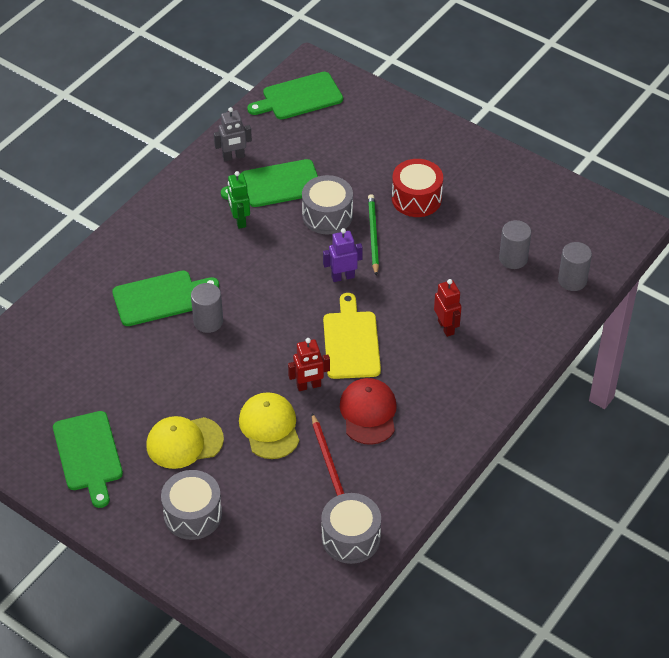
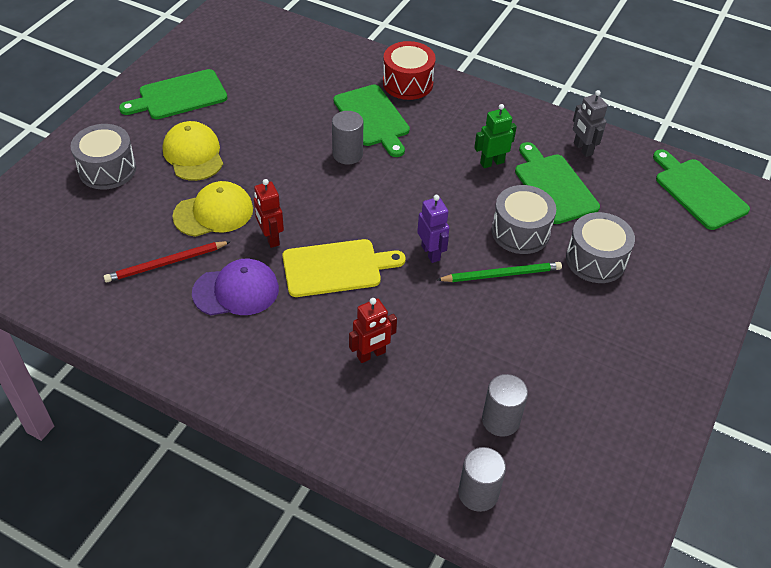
camera: 80 degrees right, 0 degrees up
grey drum [321,493,381,564] -> grey drum moved to [566,212,635,283]
red cap [340,378,397,445] -> purple cap [192,259,279,316]
red drum [392,159,443,217] -> red drum moved to [383,41,436,100]

